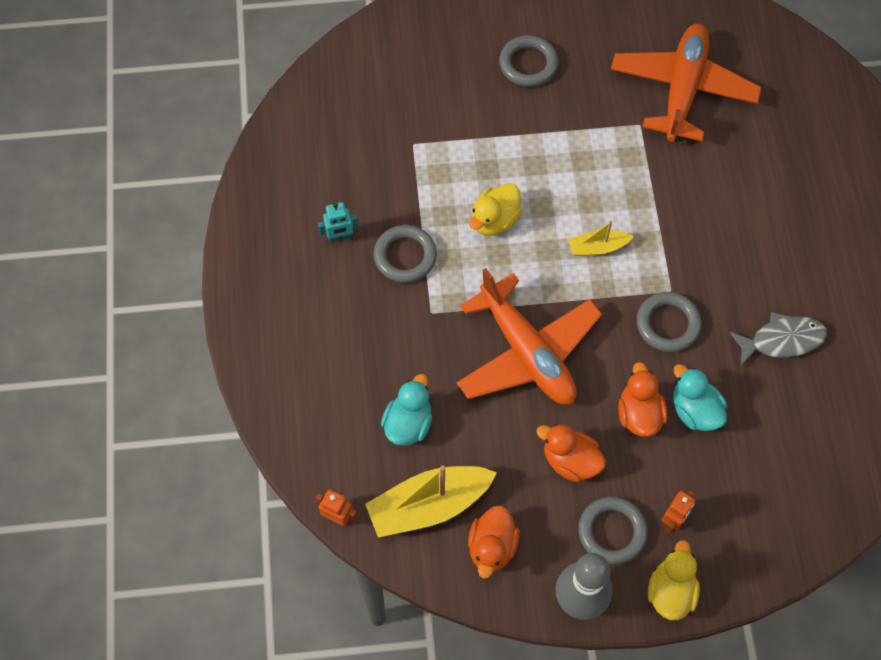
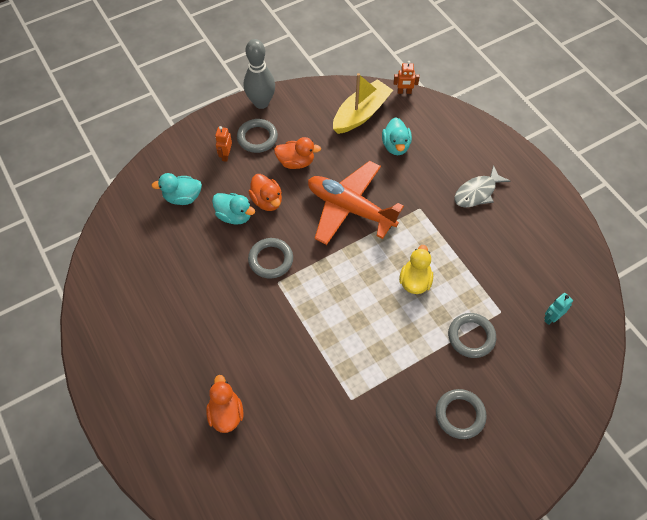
camera: 155 degrees right, 5 degrees down
turquoise robot [318,202,359,243] -> turquoise robot moved to [544,293,573,325]
grey ring [374,225,437,283] -> grey ring moved to [448,313,496,358]
orange duck [468,505,520,579] -> orange duck moved to [206,375,244,433]
yellow boat [568,221,634,256] -> none
orange plane [611,24,762,142] -> none
yellow duck [648,540,700,620] -> none
grey fish [729,312,827,366] -> grey fish moved to [454,165,510,208]
none -> turquoise duck [151,173,202,205]

